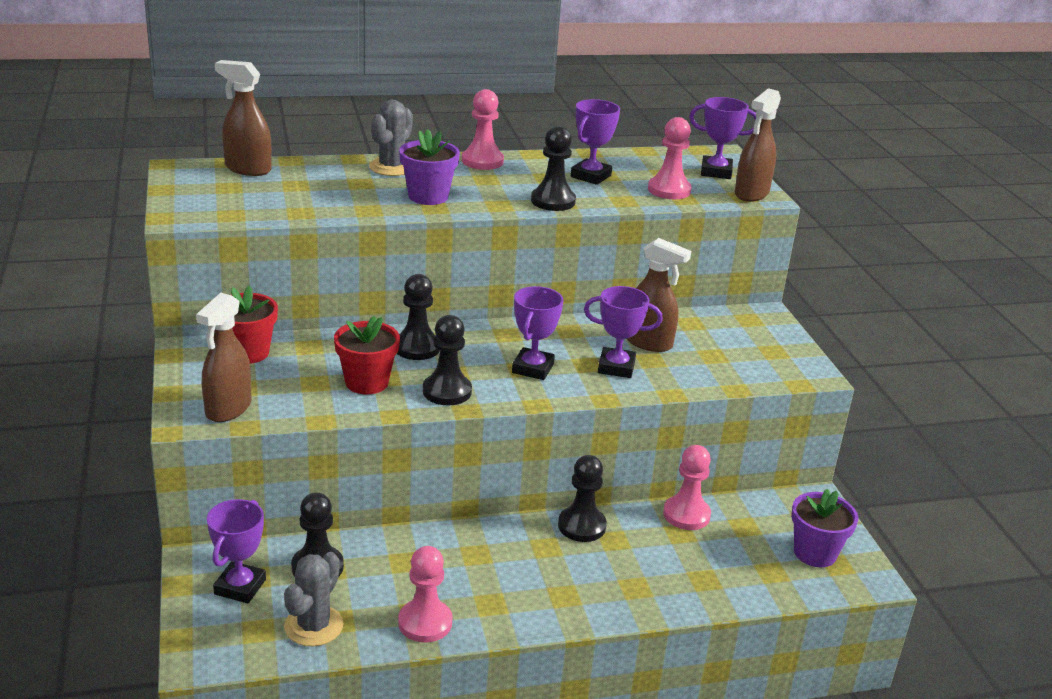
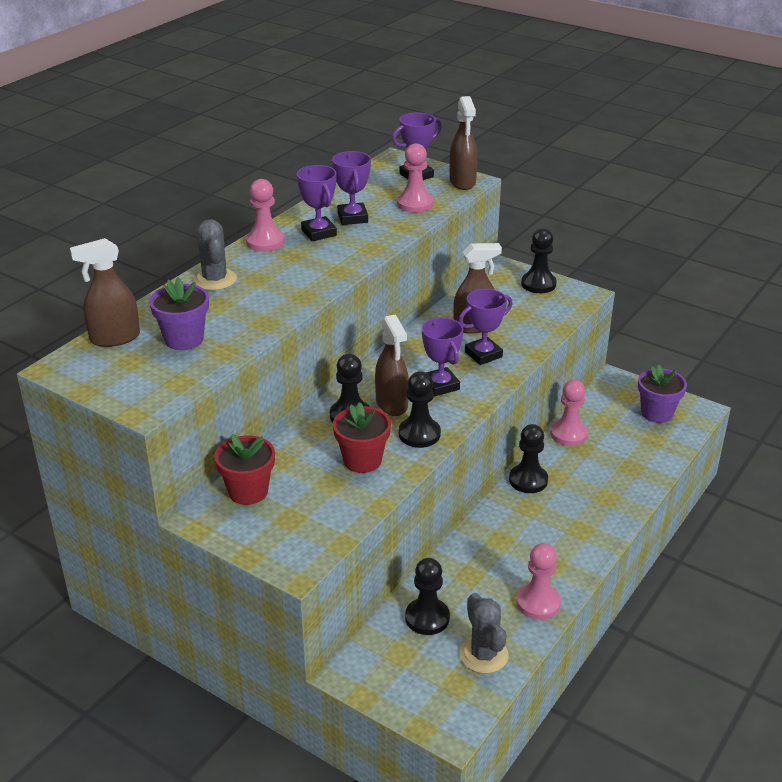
camera: 40 degrees left, 5 degrees up
brown spray bottle [196,293,251,422] -> brown spray bottle moved to [375,314,409,416]
purple trophy [207,499,266,603] -> purple trophy moved to [297,165,337,241]
purple flower pot [399,129,460,205] -> purple flower pot moved to [149,277,209,350]
black pawn [531,126,576,211] -> black pawn moved to [521,228,557,293]

